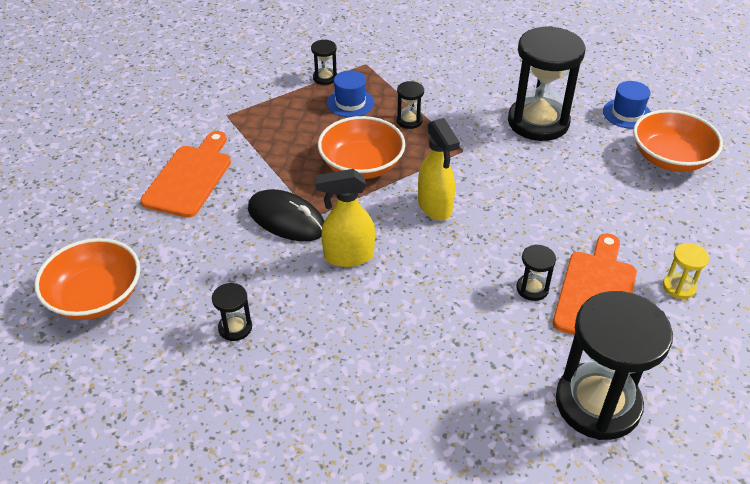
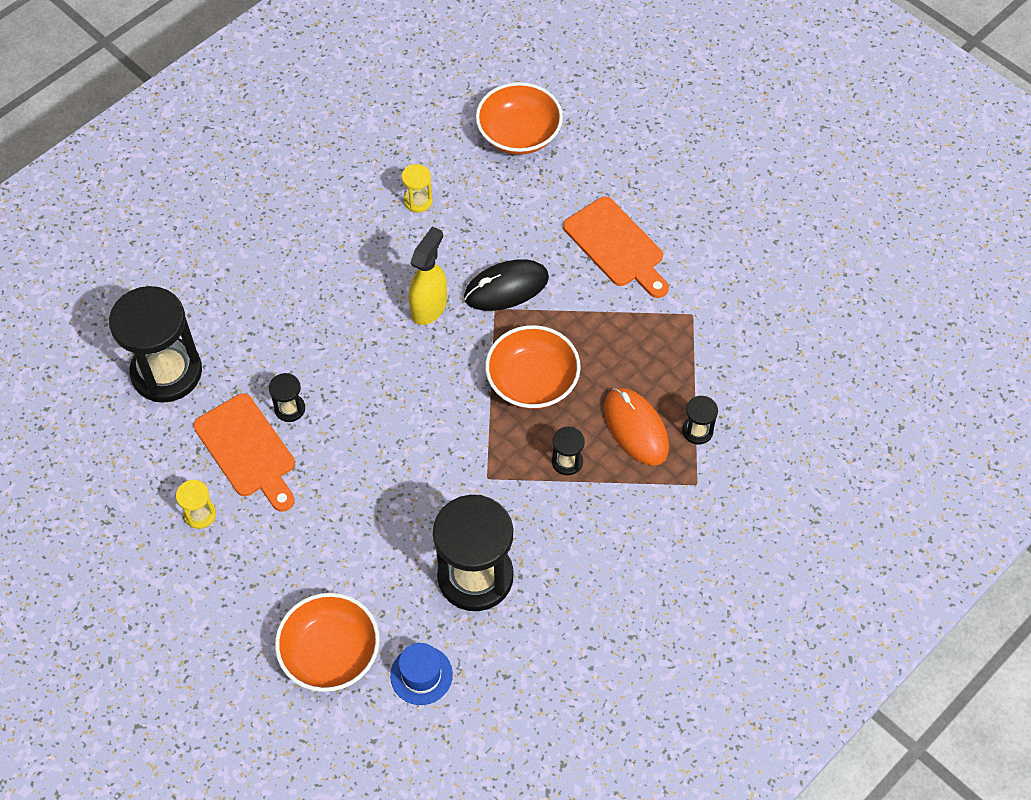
camera: 125 degrees right, 15 degrees up
black hourglass [212,283,252,341] -> yellow hourglass [401,164,433,213]
blue hat [327,70,374,117] -> orange mouse [604,388,669,466]
yellow spray bottle [418,118,460,221] -> none

